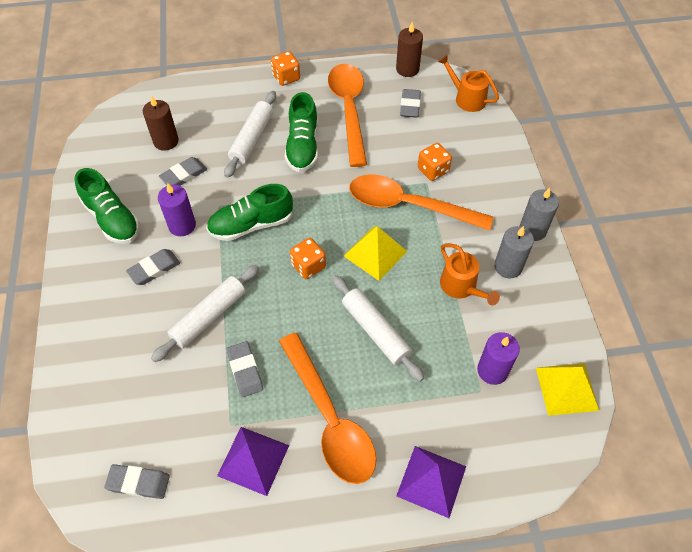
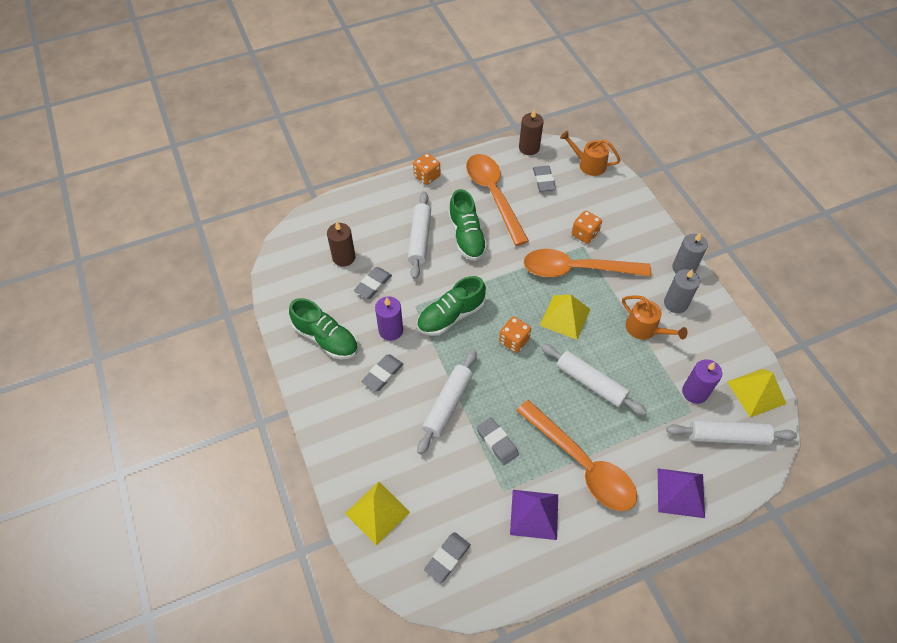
camera: 15 degrees left, 0 degrees up
grey eraser [104,464,170,499] -> grey eraser turned 45 degrees counterclockwise [424,532,471,583]
none -> yellow pyramid [345,481,410,546]
none -> white rolling pin [666,420,797,445]

